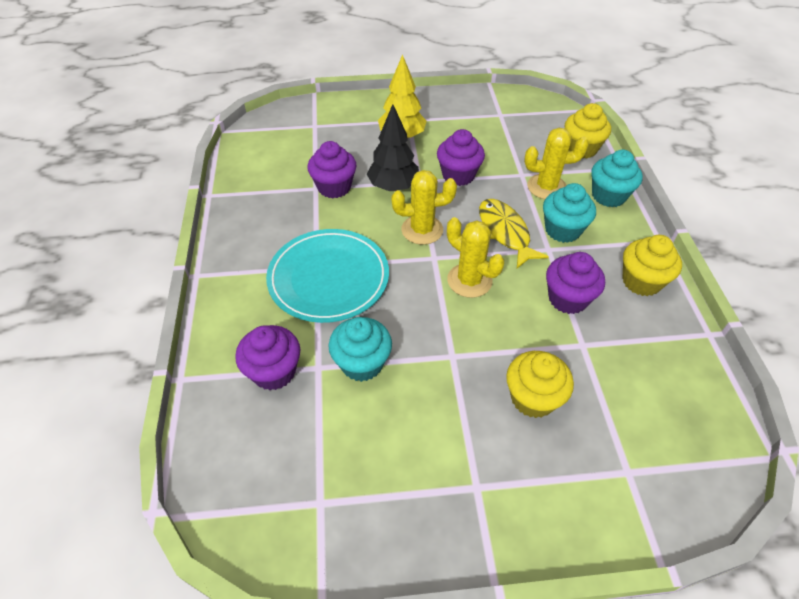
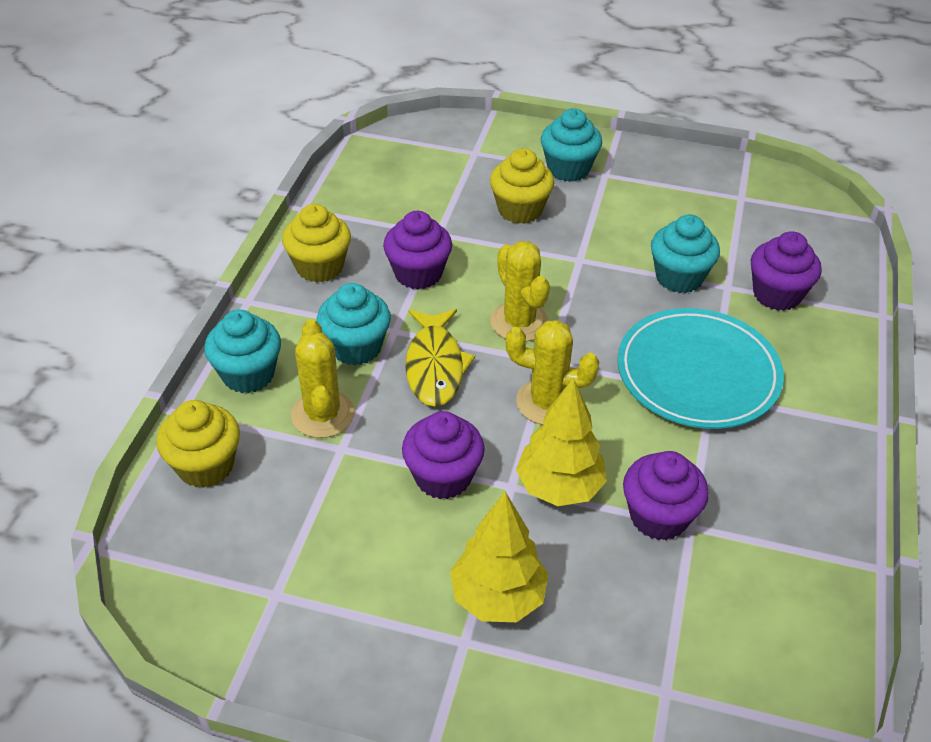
camera: 160 degrees left, 5 degrees down
black tree [367,104,419,191] -> yellow tree [516,377,607,506]
yellow cactus [524,128,589,199] -> yellow cactus turned 60 degrees clockwise [291,319,354,438]
none -> turquoise cupcake [541,108,602,182]

